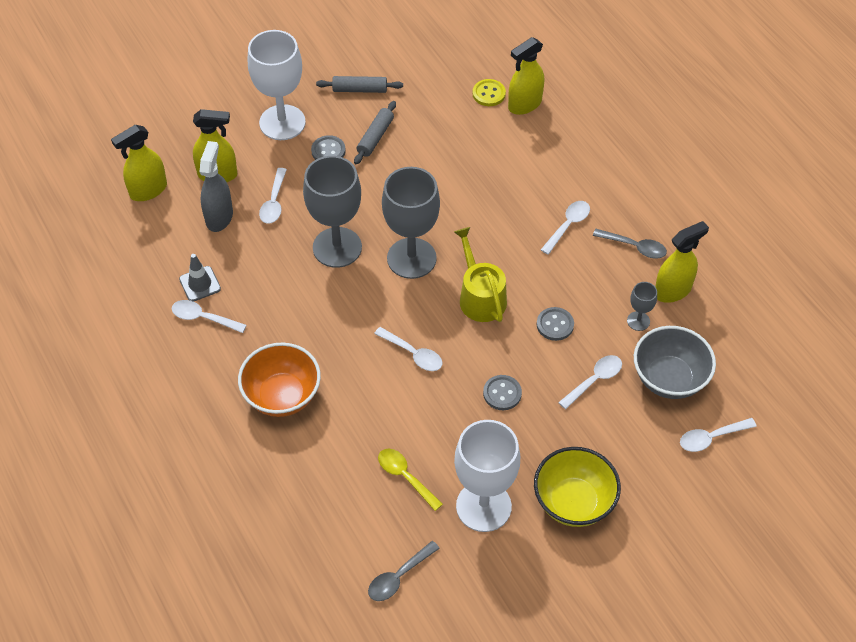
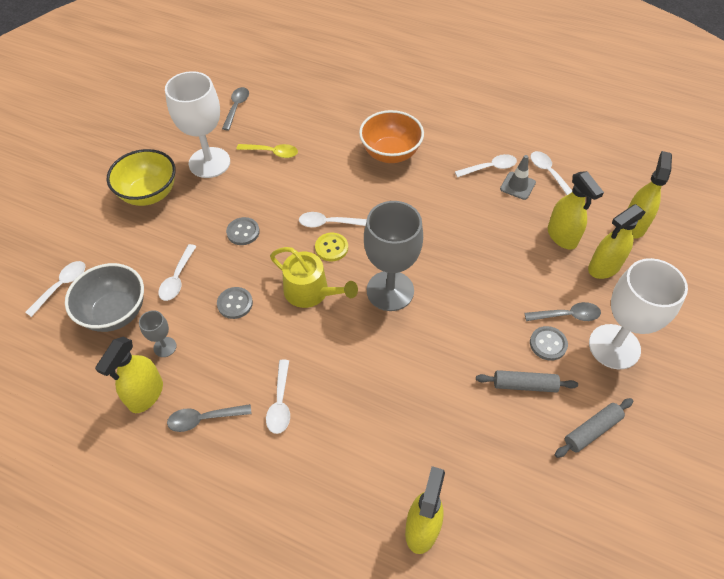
camera: 145 degrees right, 0 degrees up
grey spray bottle [200,141,233,232] -> yellow spray bottle [548,171,604,250]
white spoon [259,168,287,224] -> white spoon moved to [531,151,572,195]
grey goblet [303,156,362,268] -> none
grey rolling pin [354,101,396,164] -> grey rolling pin turned 75 degrees counterclockwise [476,370,578,392]
yellow button [472,79,506,106] -> yellow button moved to [315,233,348,261]
none -> grey spoon [524,302,601,321]

